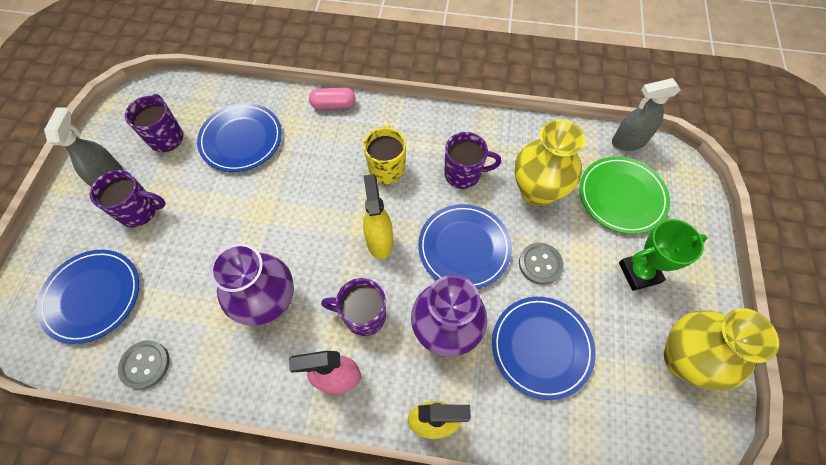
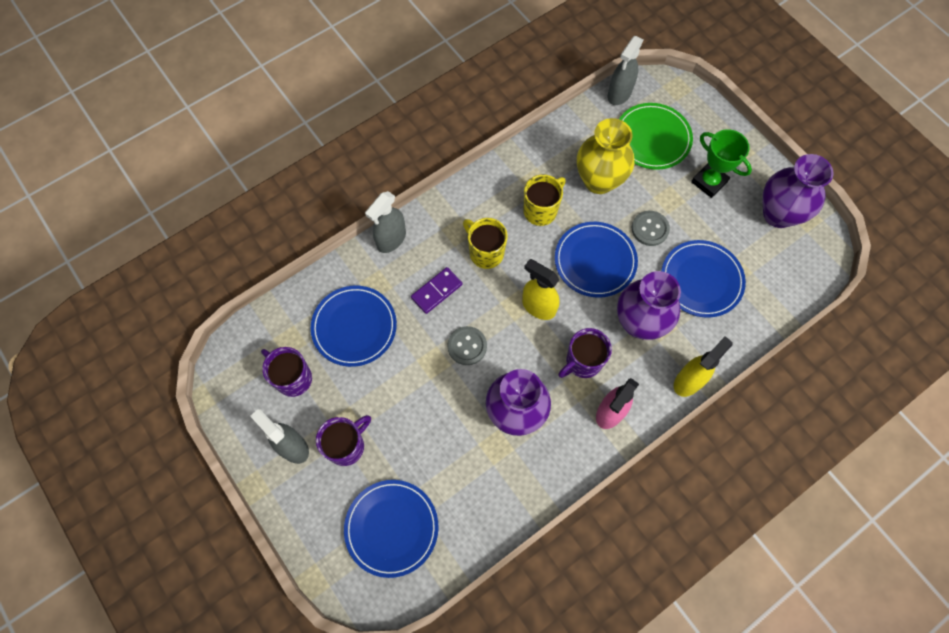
camera: 45 degrees left, 5 degrees up
grey button [118,340,169,390] -> grey button moved to [447,326,487,365]
pink capsule [309,87,355,109] -> grey spray bottle [365,191,406,253]
purple mug [444,132,501,189] -> yellow mug [524,175,566,226]
green trophy [619,219,707,291] -> green trophy turned 75 degrees counterclockwise [691,129,752,198]
yellow vase [664,308,779,390] -> purple vase [763,154,833,228]
none -> purple domino [411,267,462,314]

